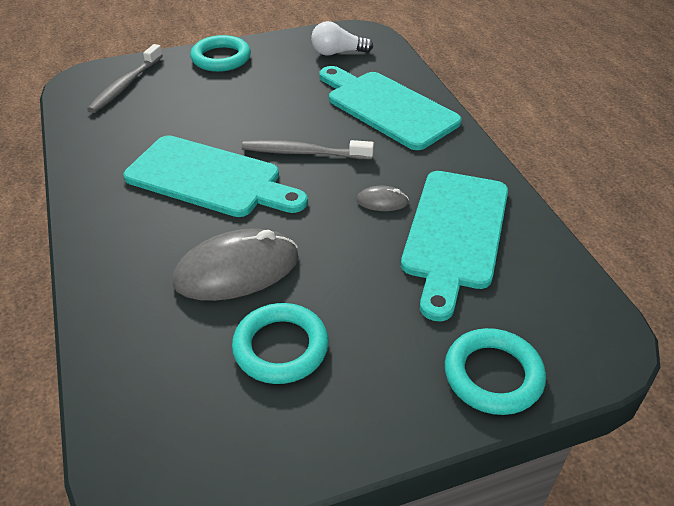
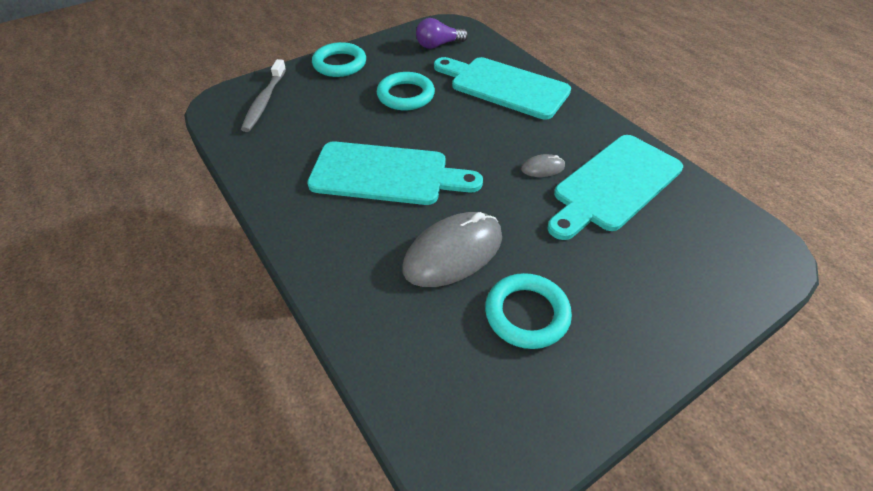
camera: 15 degrees left, 5 degrees up
grey toothbrush [242,140,374,159] -> none
white light bulb [311,21,373,56] -> purple light bulb [416,18,468,49]
turquoise cutting board [401,171,508,321] -> turquoise cutting board turned 45 degrees clockwise [547,135,683,240]
turquoise ring [445,328,546,415] -> turquoise ring moved to [377,72,435,110]

